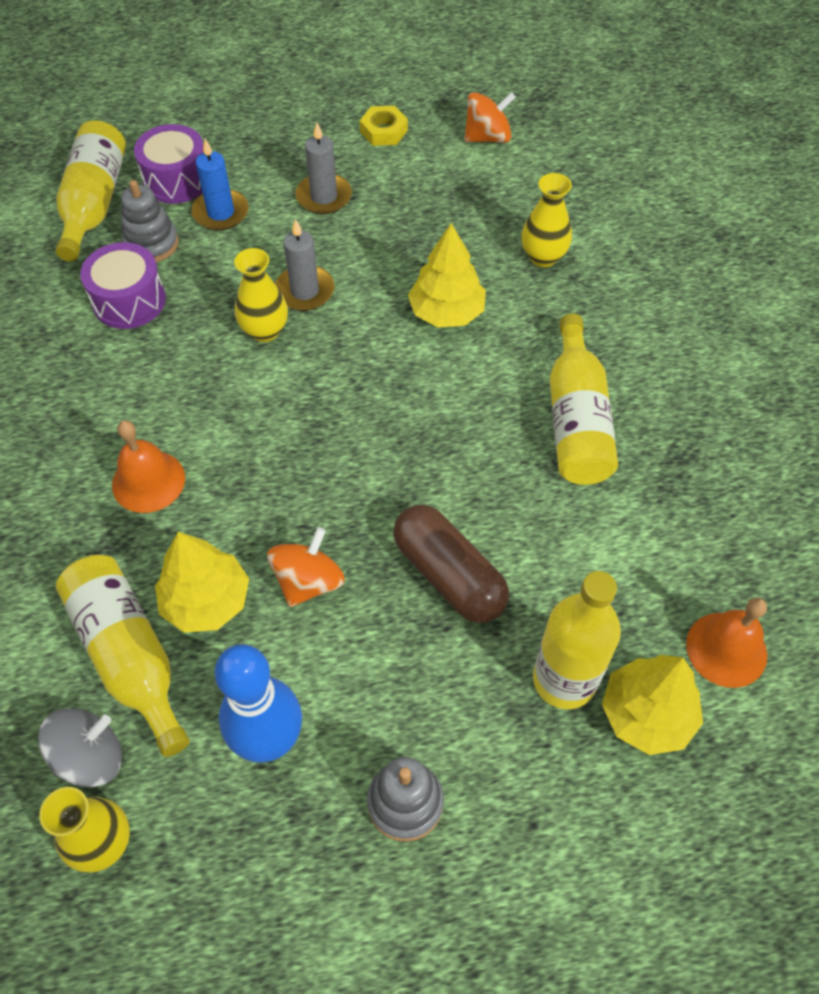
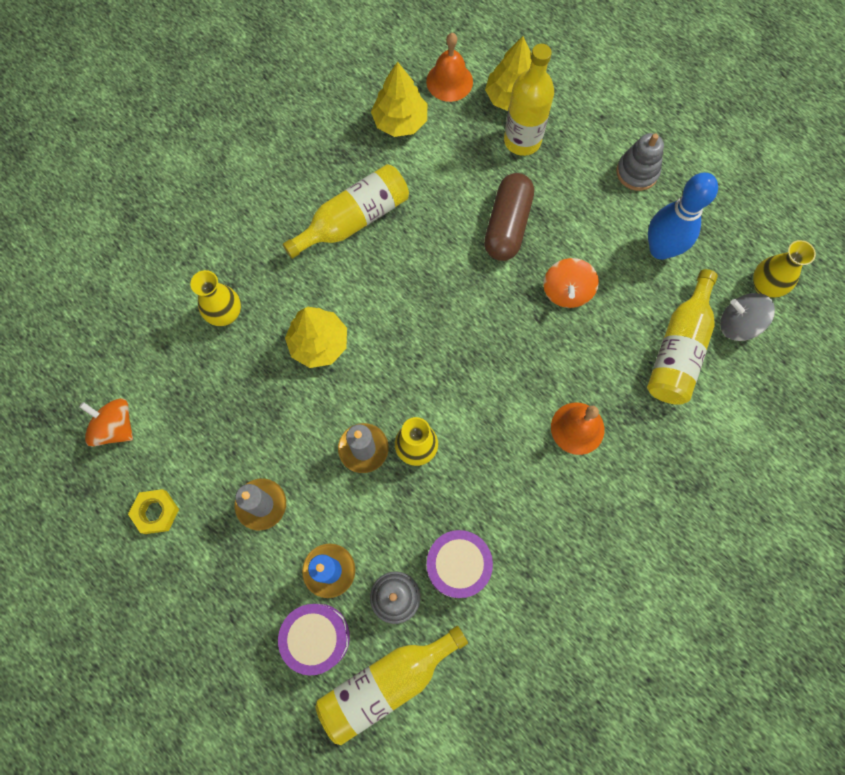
camera: 125 degrees left, 15 degrees up
yellow tree [155,532,249,633] -> yellow tree moved to [371,62,427,137]
orange spinning top [267,527,345,607] -> orange spinning top turned 75 degrees counterclockwise [543,258,599,308]

